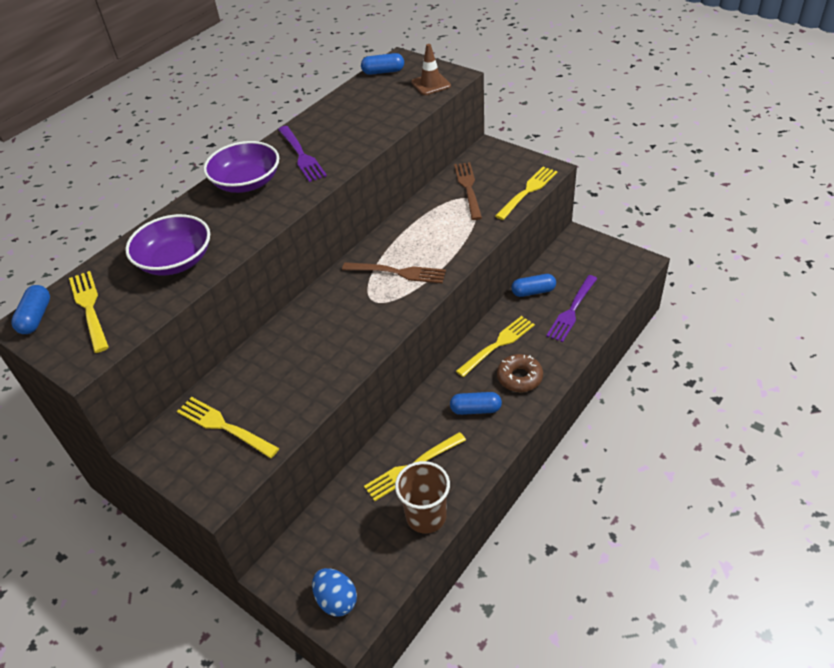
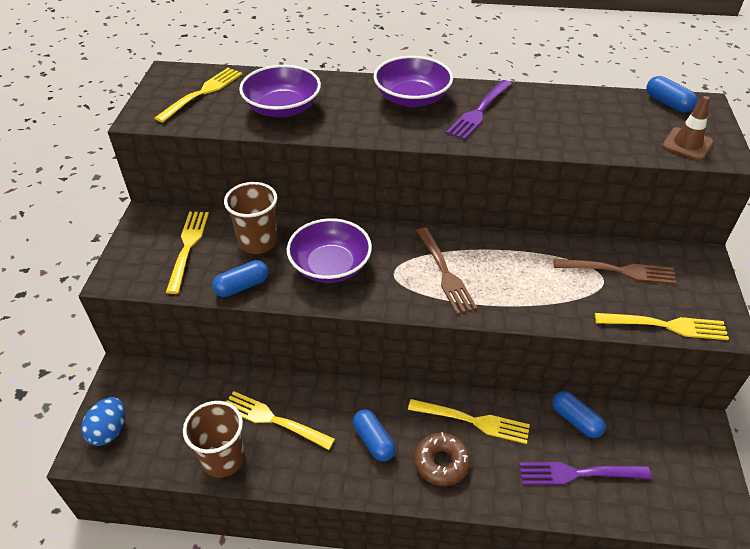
camera: 55 degrees right, 0 degrees up
blue capsule [11,285,50,334] -> blue capsule moved to [212,260,269,297]
brown fork [454,162,482,220] -> brown fork turned 45 degrees clockwise [554,259,677,284]
none -> brown cup [224,182,277,254]
none -> purple bowl [287,218,372,283]

